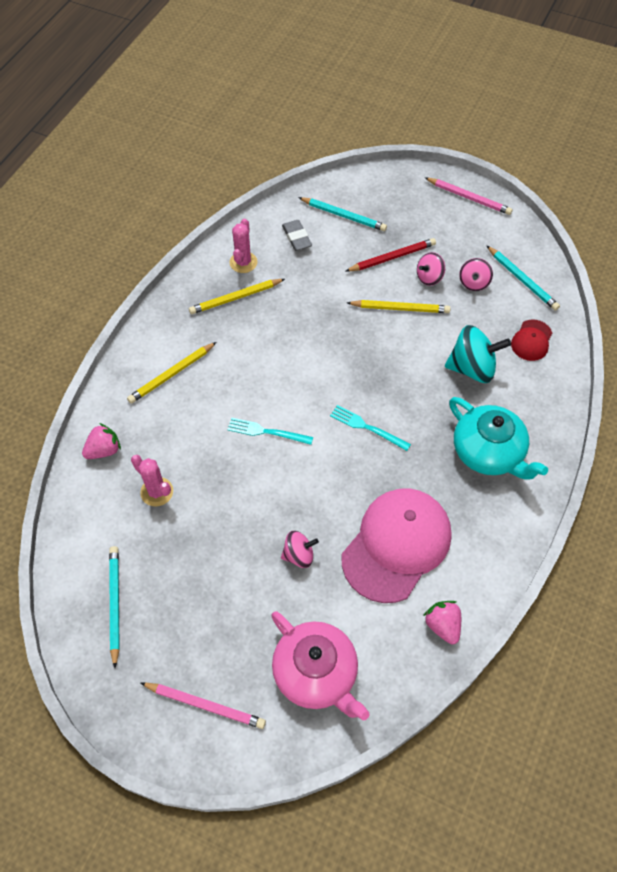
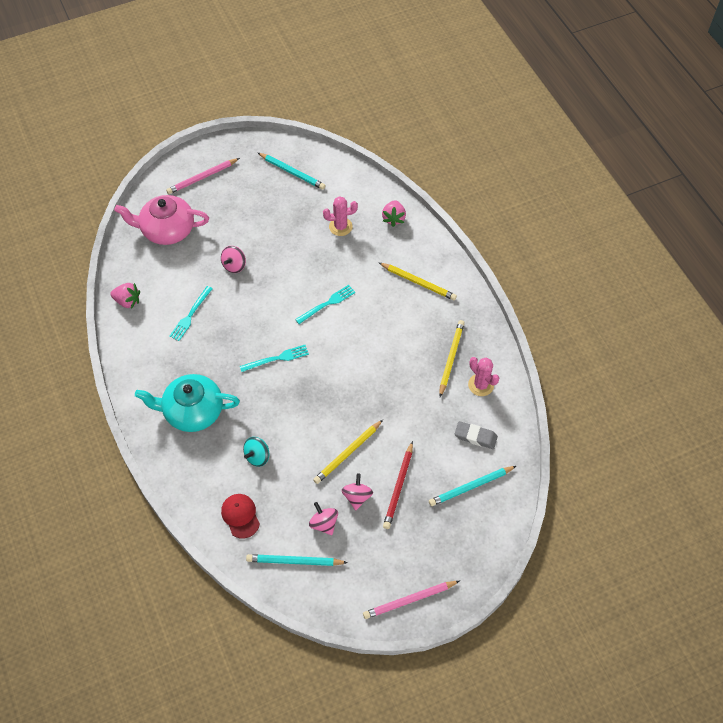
camera: 130 degrees right, 0 degrees up
yellow pencil [127,342,216,404] -> yellow pencil turned 120 degrees clockwise [379,263,457,300]
pink cap [342,488,452,603] -> turquoise fork [169,286,213,341]
turquoise spinning top [445,325,511,383] -> turquoise spinning top [243,437,270,467], size x0.58

